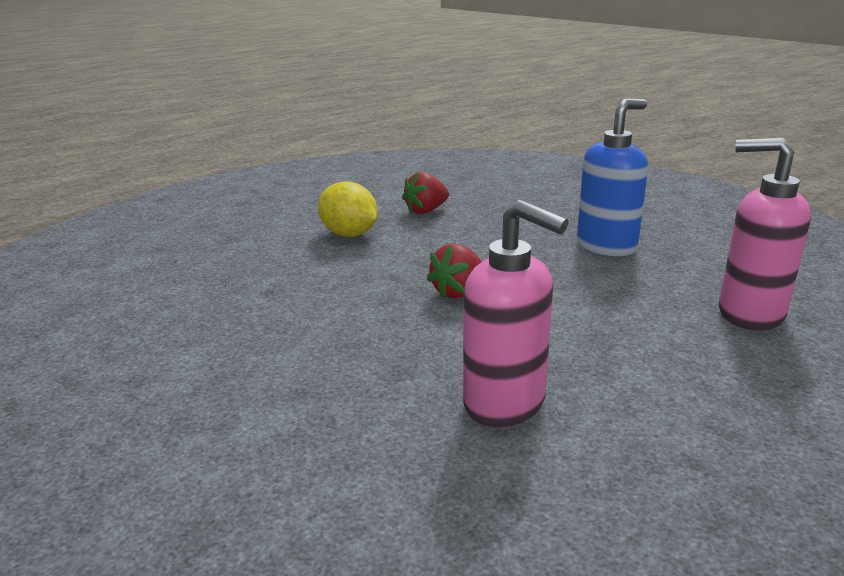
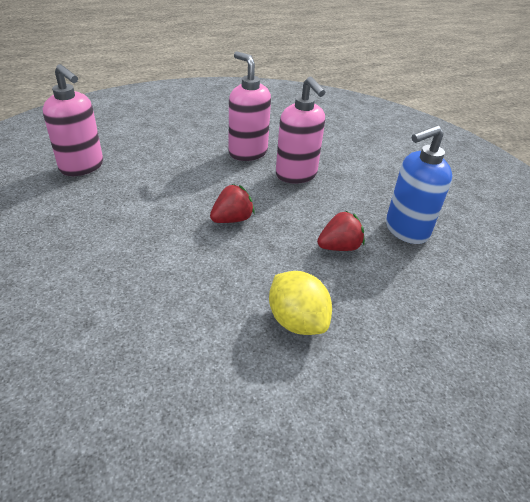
camera: 170 degrees left, 15 degrees up
red strawberry [402,172,449,214] -> red strawberry moved to [317,211,365,251]
blue soap dispenser [577,99,648,256] -> blue soap dispenser moved to [386,125,452,244]
none -> pink soap dispenser [276,77,325,184]

